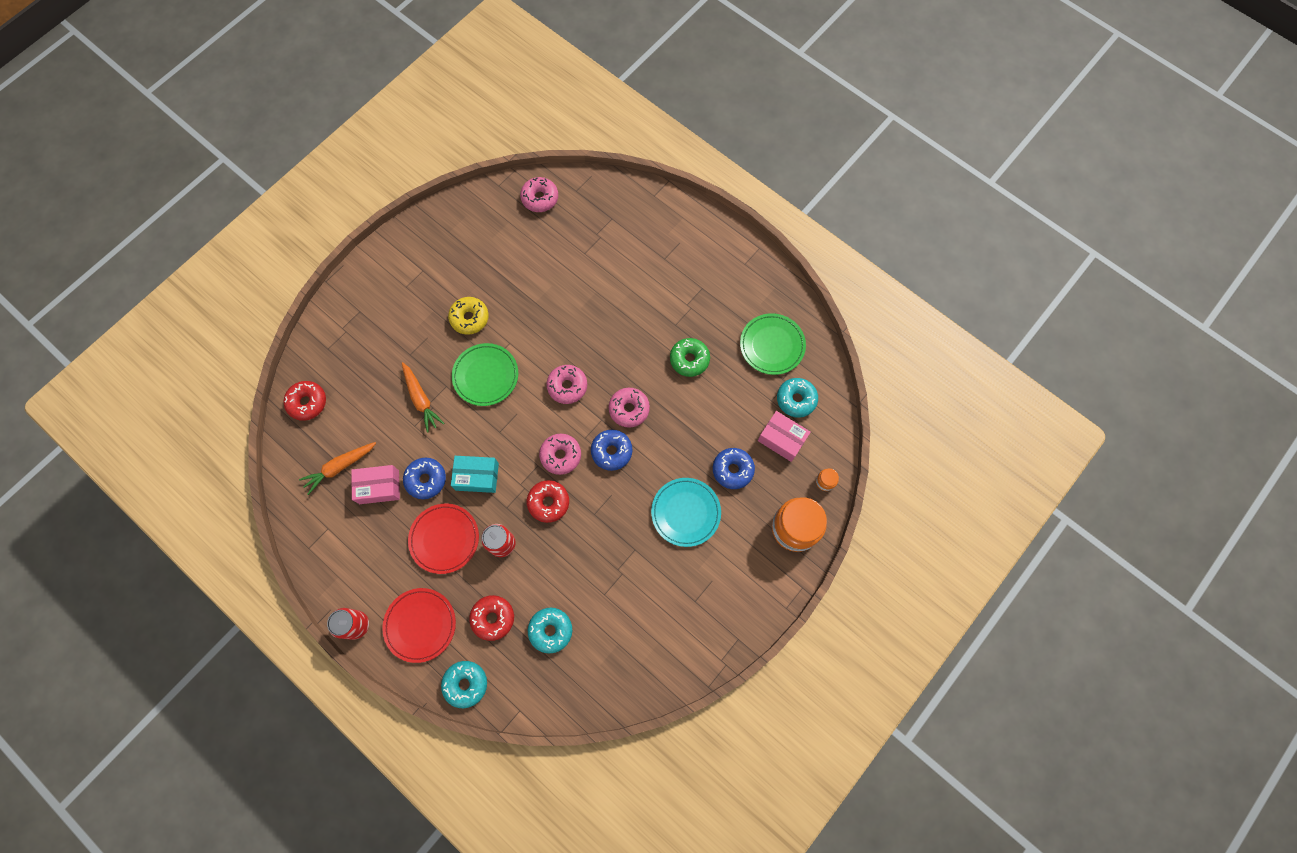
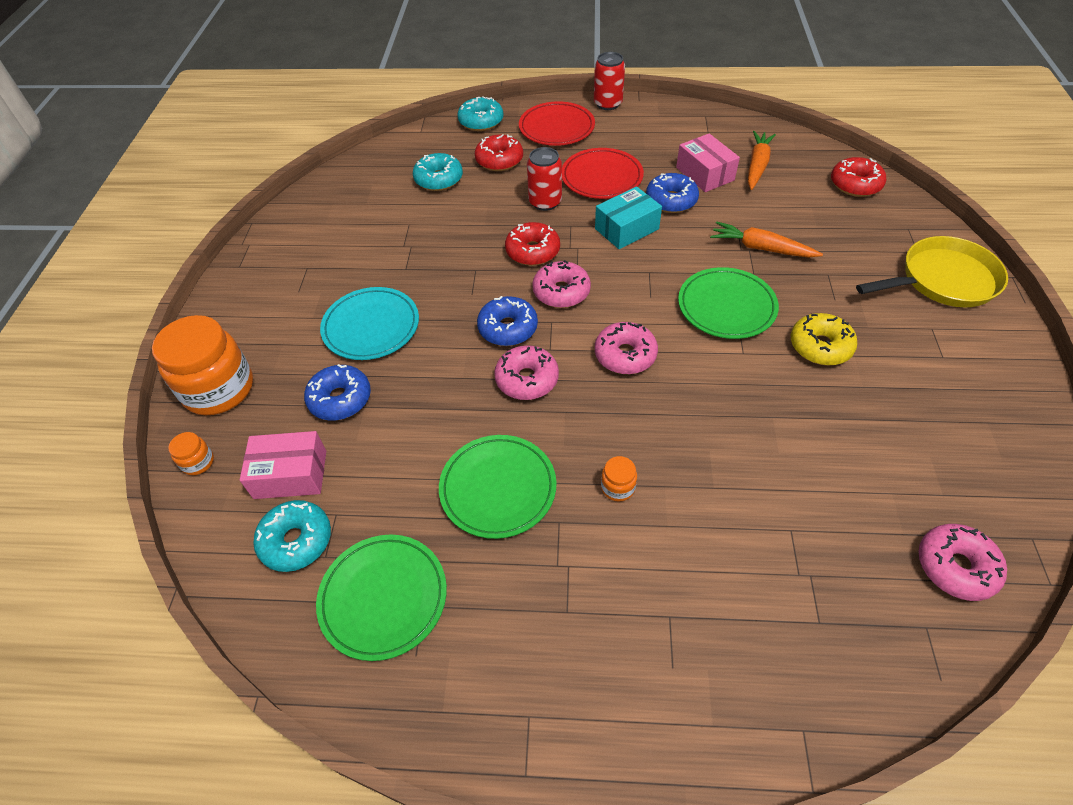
camera: 145 degrees right, 20 degrees down
pink box [351,465,400,504] -> pink box turned 75 degrees counterclockwise [676,133,740,192]
green donut [670,338,710,377] -> green plate [439,435,556,539]
none -> orange jar [601,456,637,502]
none -> yellow pan [856,236,1008,307]

